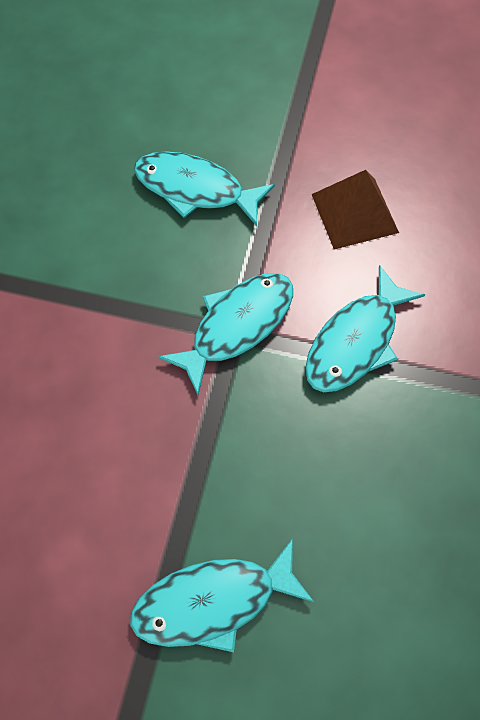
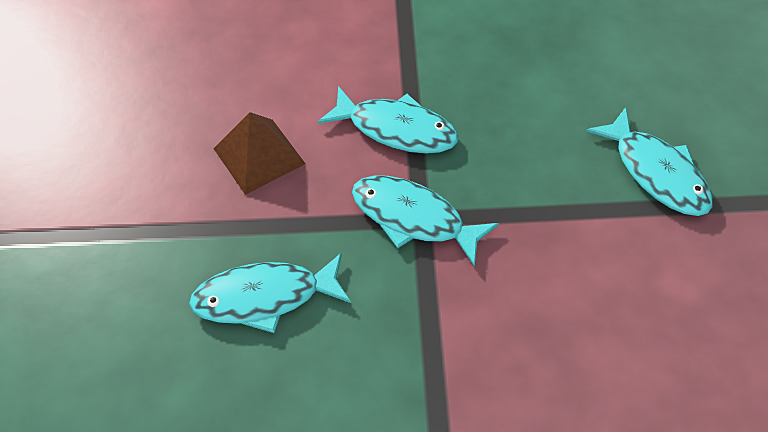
camera: 105 degrees left, 10 degrees down
turquoise fish [134,151,275,226] -> turquoise fish turned 75 degrees clockwise [189,253,351,333]

